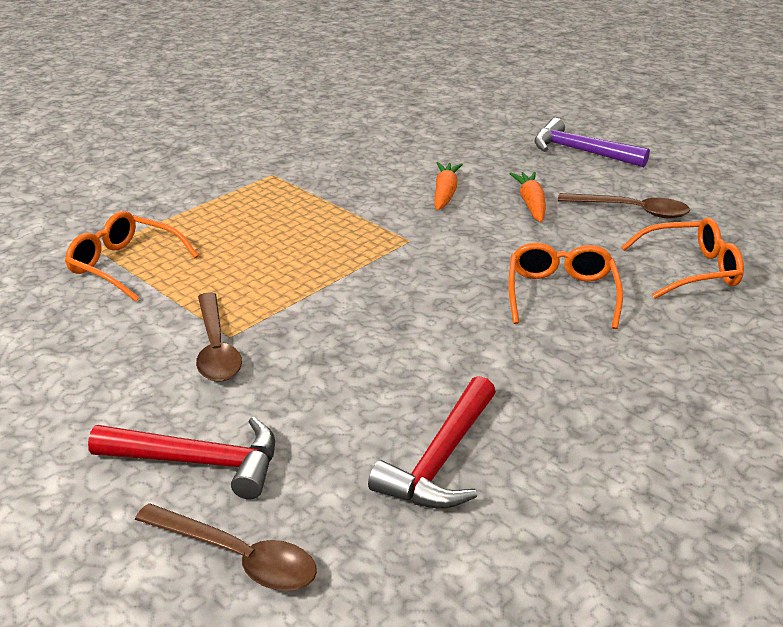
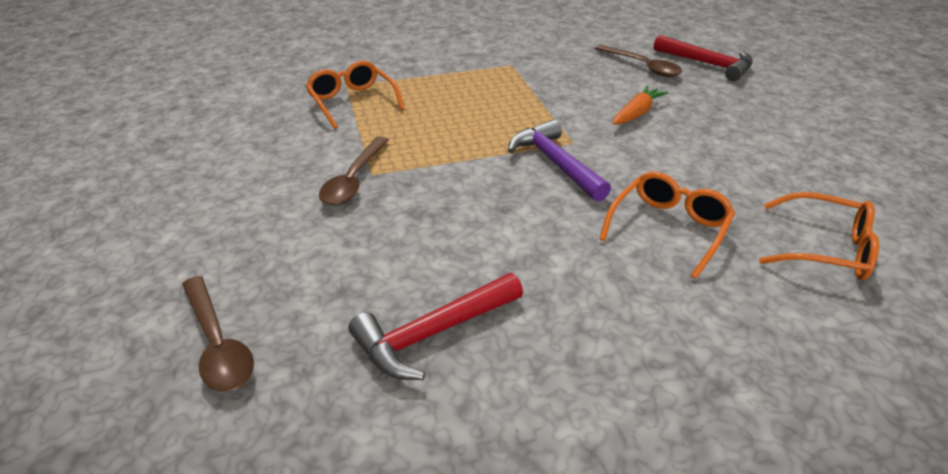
camera: 30 degrees right, 5 degrees up
red hammer [88,417,275,500] -> red hammer moved to [653,35,753,81]
orange carrot [509,172,546,222] -> none
purple hammer [535,118,650,167] -> purple hammer moved to [508,119,611,202]
brown spoon [558,193,690,218] -> brown spoon moved to [595,45,682,77]

